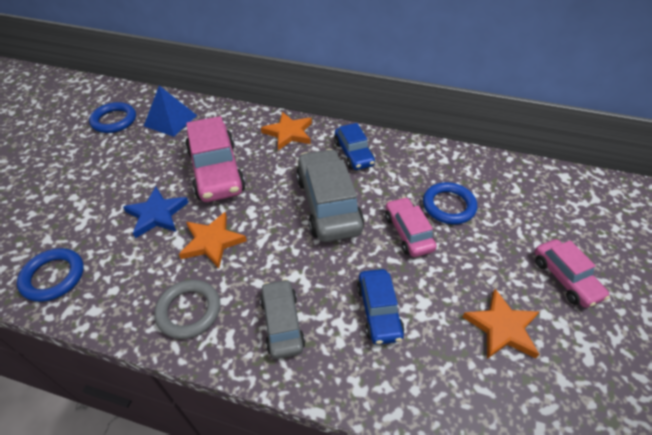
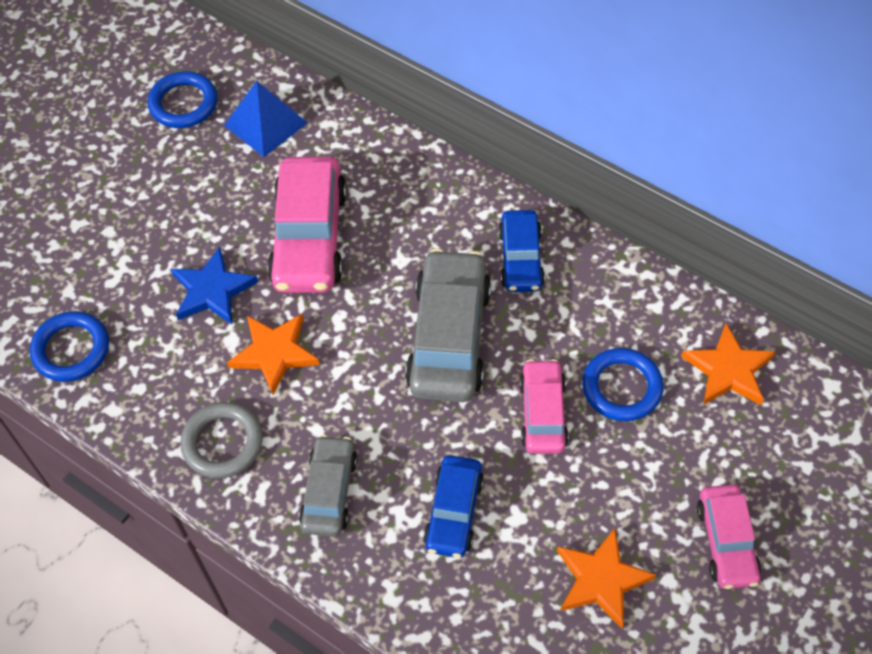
camera: 20 degrees right, 10 degrees up
orange star [261,112,312,150] -> orange star moved to [681,323,775,405]

